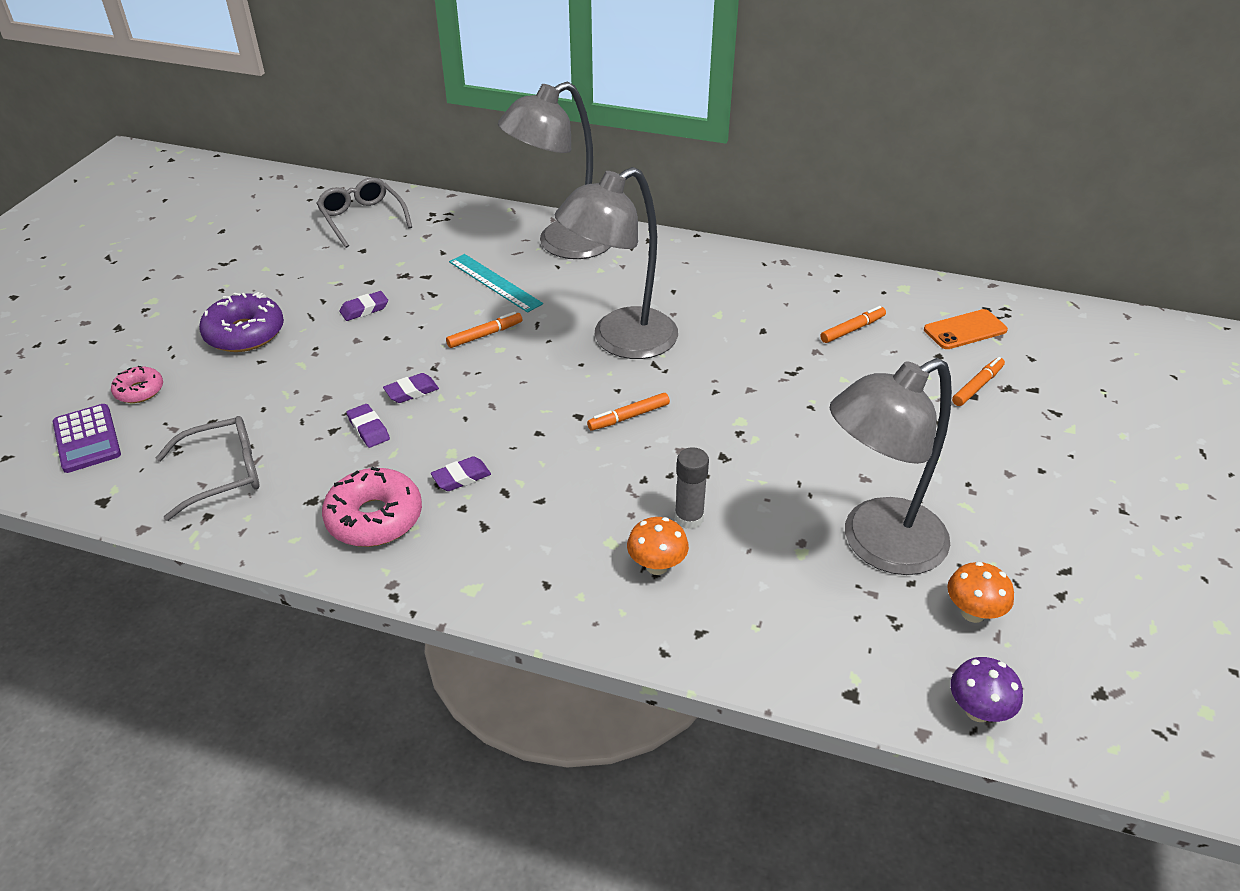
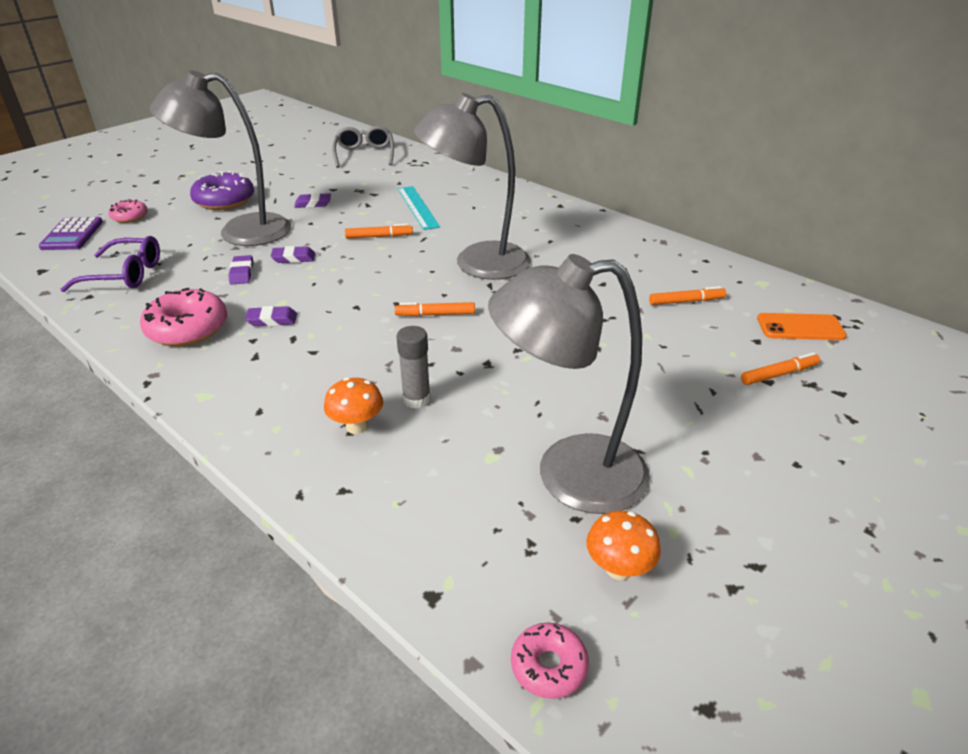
camera: 25 degrees right, 5 degrees down
grey glasses [156,416,260,521] -> purple glasses [60,236,160,292]
grey lamp [498,82,610,259] -> grey lamp moved to [150,70,291,246]
purple mushroom [950,657,1023,722] -> pink donut [511,623,589,699]

